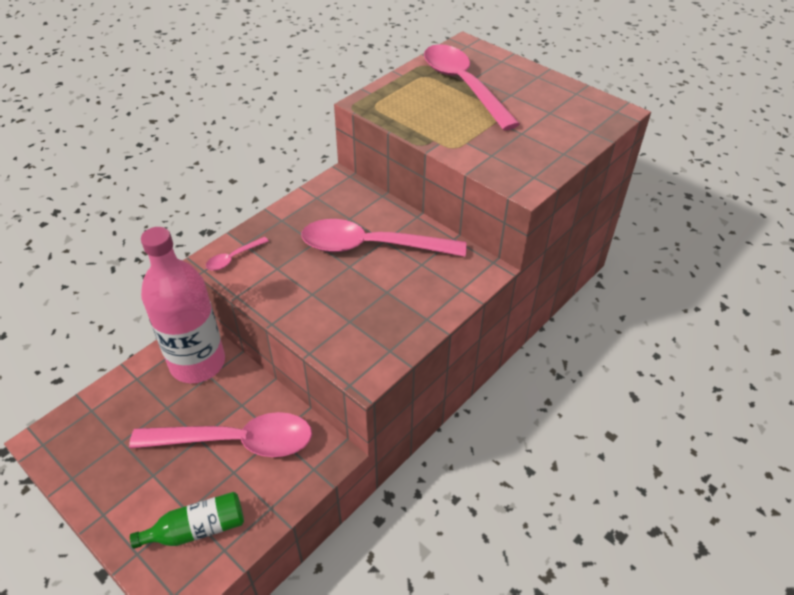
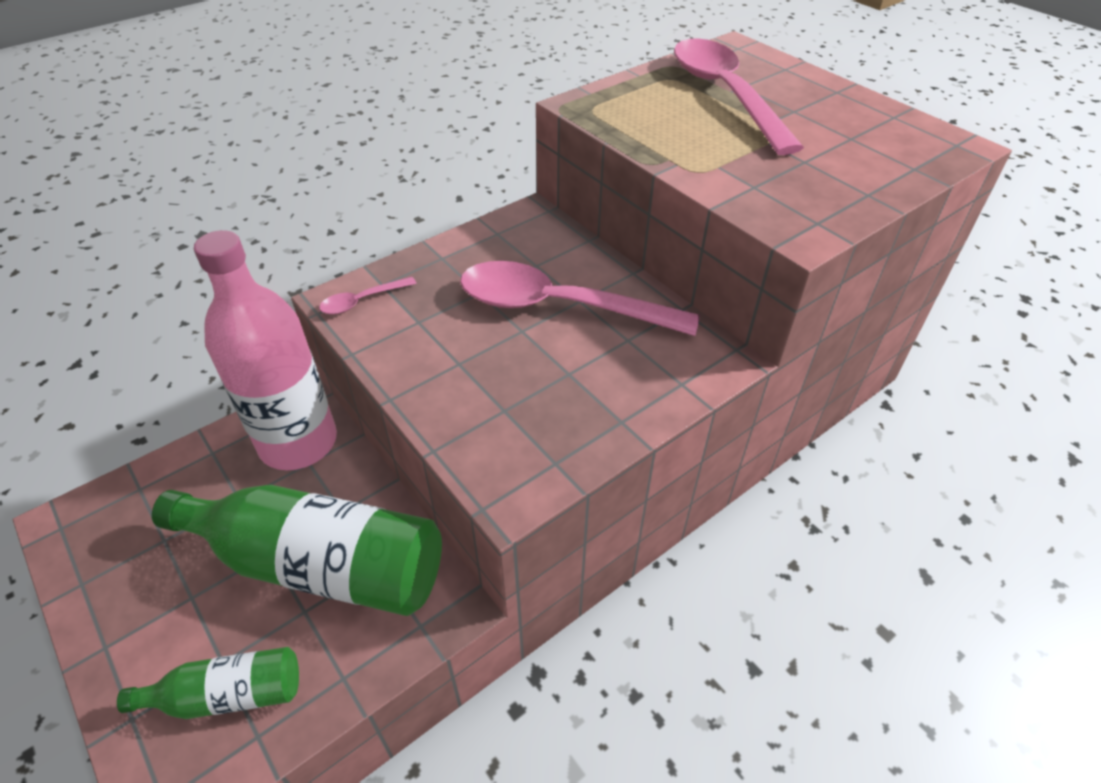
camera: 10 degrees right, 0 degrees up
pink spoon [129,412,312,457] -> green bottle [152,485,442,616]

